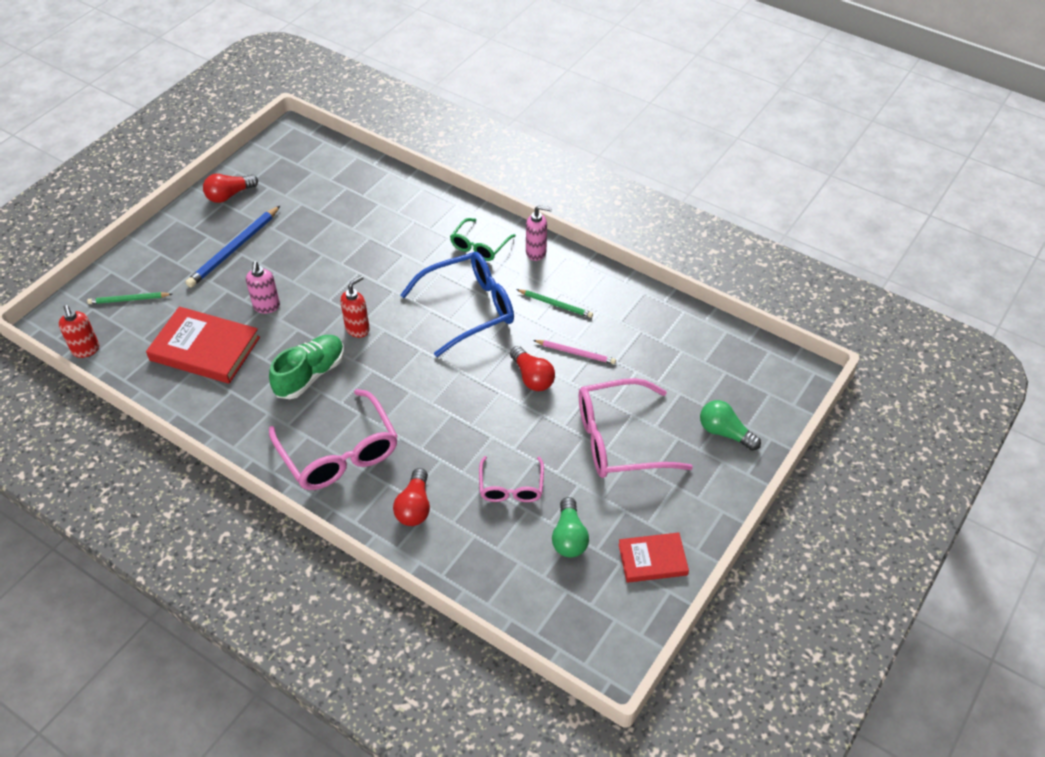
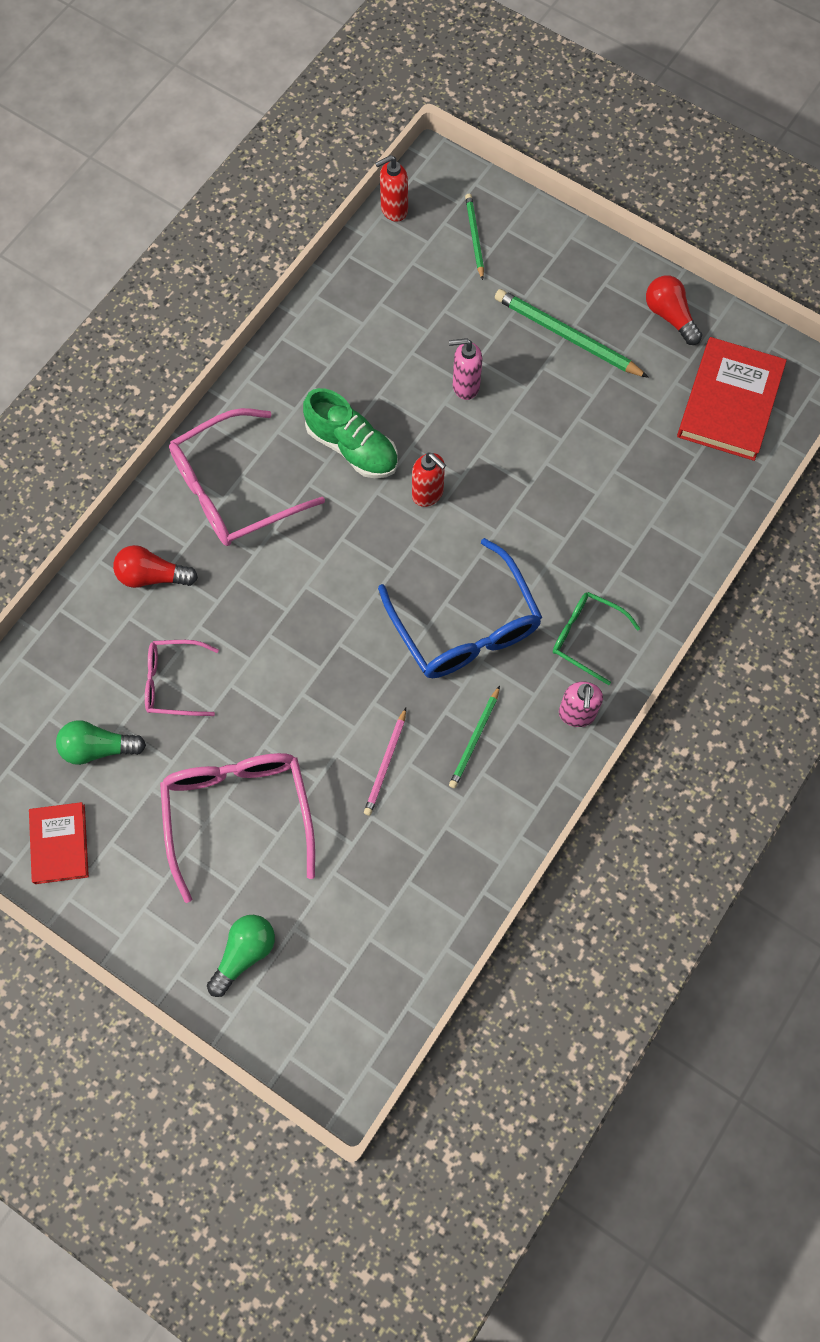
camera: 90 degrees right, 20 degrees up
red book [146,306,260,384] -> red book moved to [677,337,787,461]
blue pencil [185,205,281,288] -> green pencil [495,289,649,378]
red light bulb [510,346,555,391] -> none

